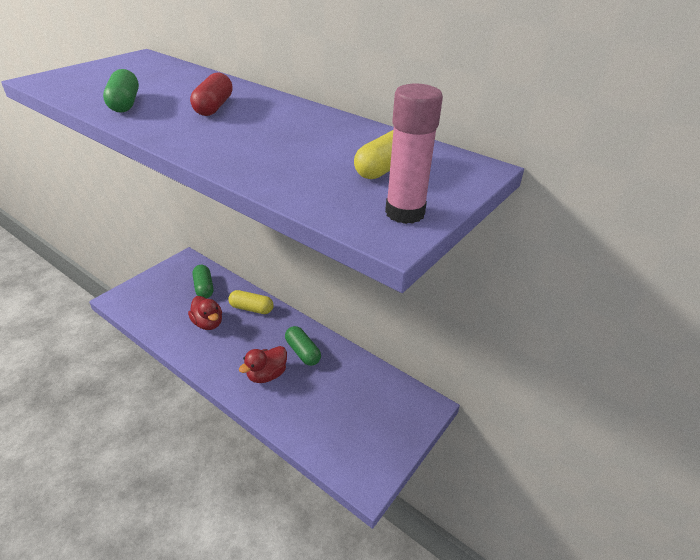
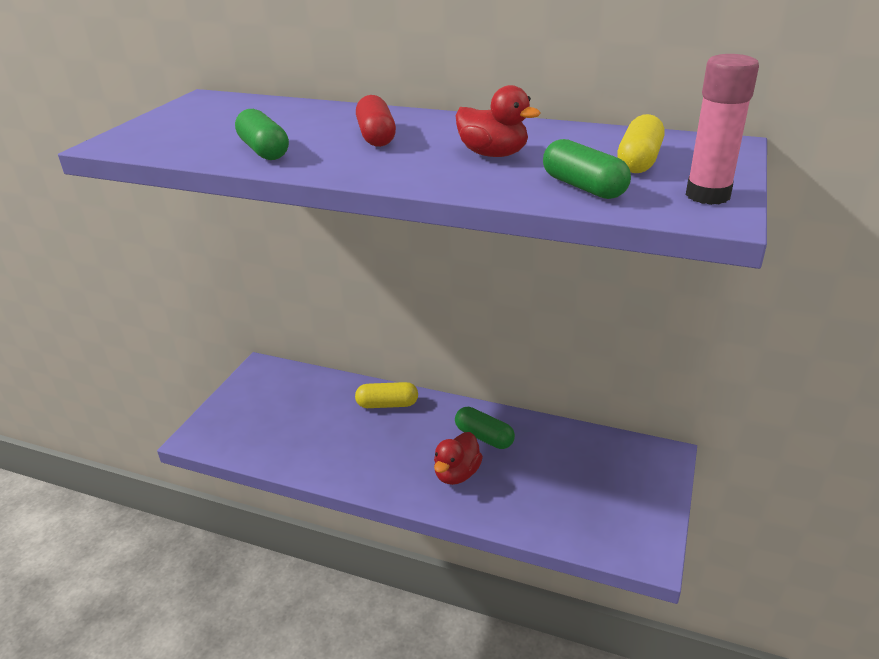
camera: 15 degrees left, 5 degrees down
red duck [188,296,222,330] -> red duck moved to [456,85,541,157]
green capsule [193,265,214,299] -> green capsule moved to [543,139,631,199]

